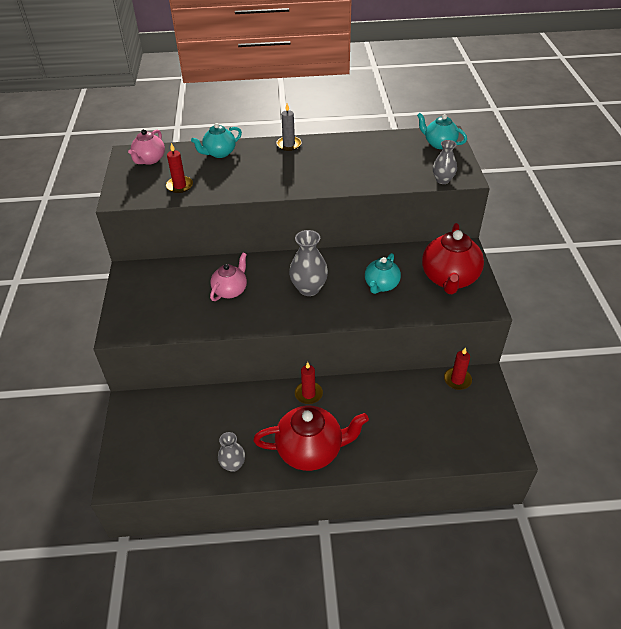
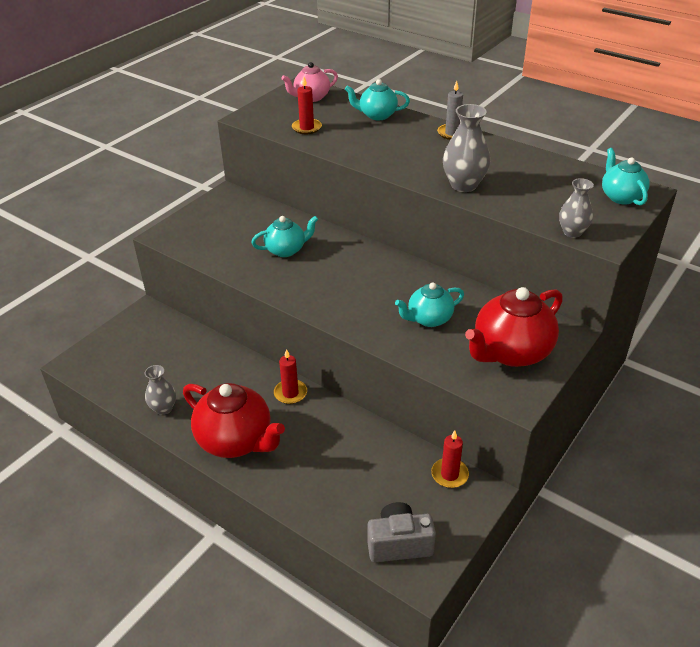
camera: 40 degrees right, 5 degrees down
pink teapot [210,253,247,301] -> turquoise teapot [251,216,318,257]
grey vase [289,230,328,296] -> grey vase moved to [443,104,490,192]
none -> grey camera [368,502,436,562]

